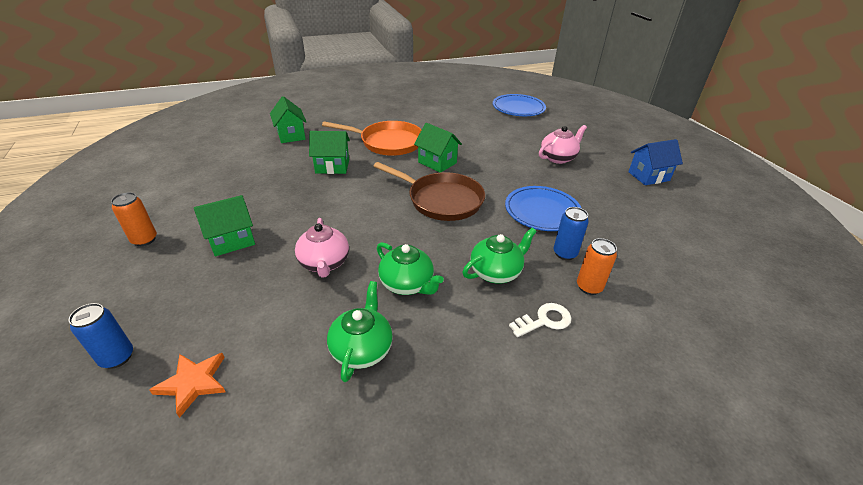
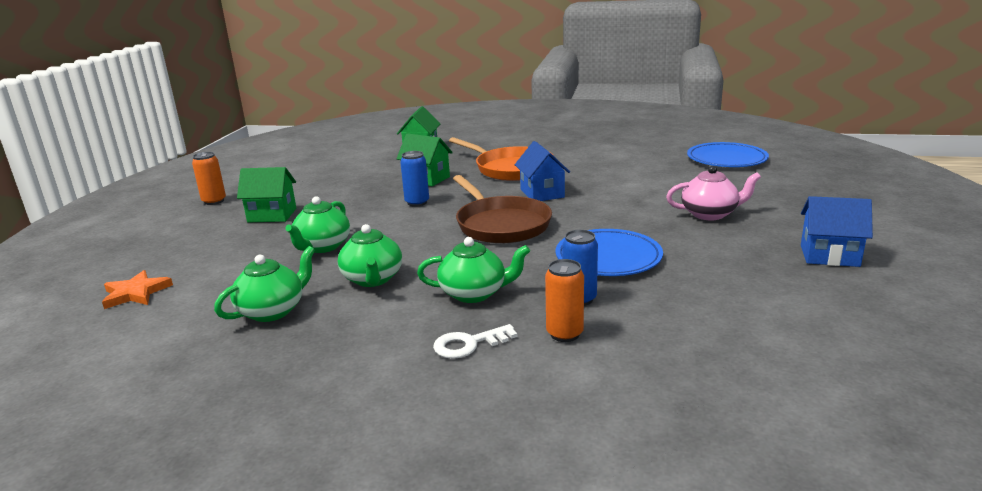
camera: 35 degrees right, 15 degrees down
blue can [69,303,133,369] -> blue can moved to [400,151,429,207]
pink teapot [295,218,349,278] -> green teapot [285,196,350,253]
green house [414,123,462,173] -> blue house [515,141,570,201]
white key [509,303,572,337] -> white key turned 150 degrees clockwise [433,324,518,359]

